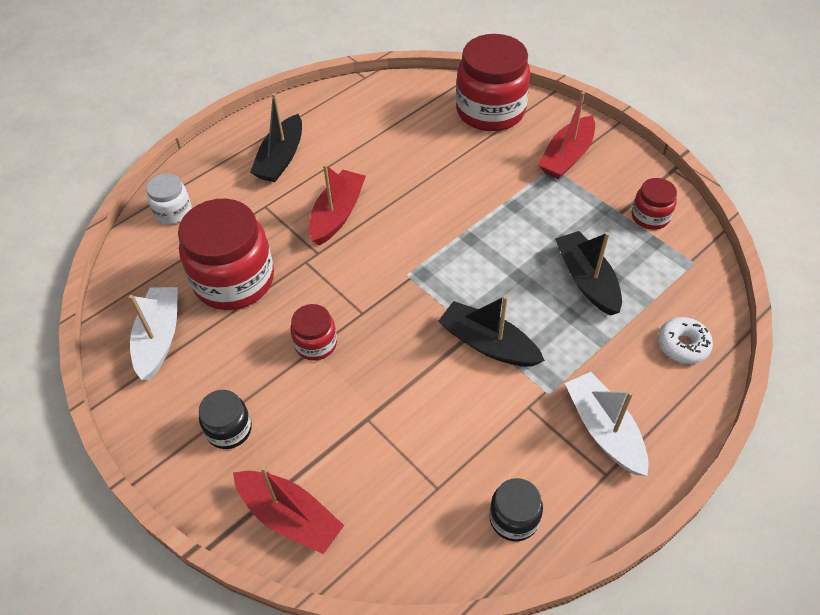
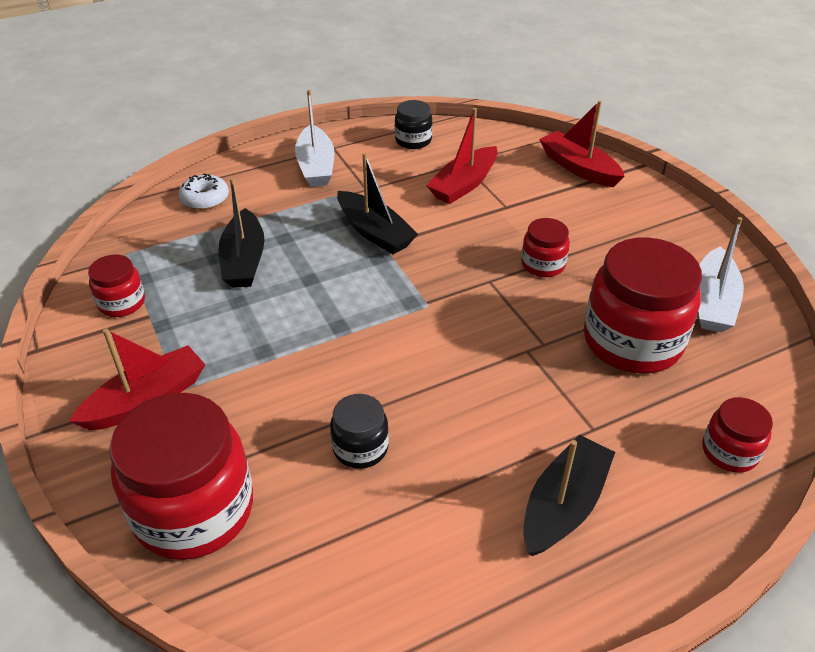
camera: 165 degrees left, 10 degrees down
white jar [146,173,192,224] -> red jar [702,397,773,473]
black jar [199,390,252,449] -> black jar moved to [330,394,389,469]
red boat [309,164,366,246] -> red boat moved to [426,108,498,204]

